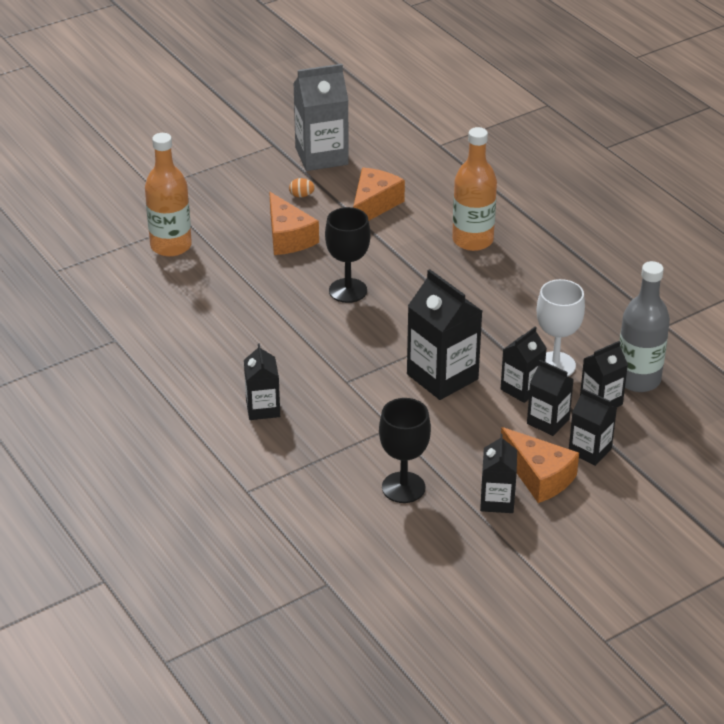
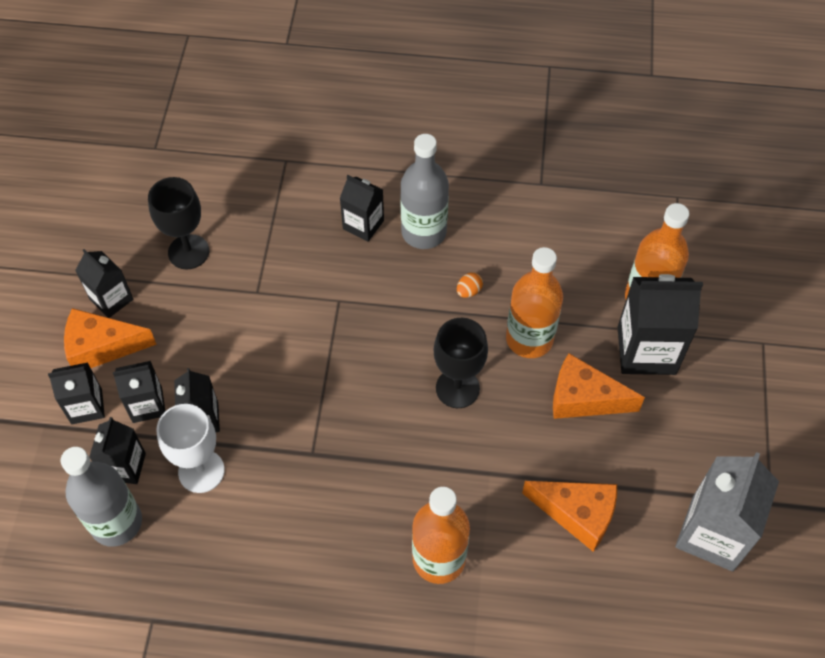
camera: 130 degrees right, 20 degrees up
orange egg [289,178,315,198] -> orange egg moved to [457,272,483,298]
orange cheese [353,168,405,220] -> orange cheese turned 45 degrees counterclockwise [522,481,617,552]
black carton [407,269,482,400] -> black carton moved to [618,274,703,375]
none -> grey bottle [400,134,449,249]
none -> orange bottle [506,247,563,358]

